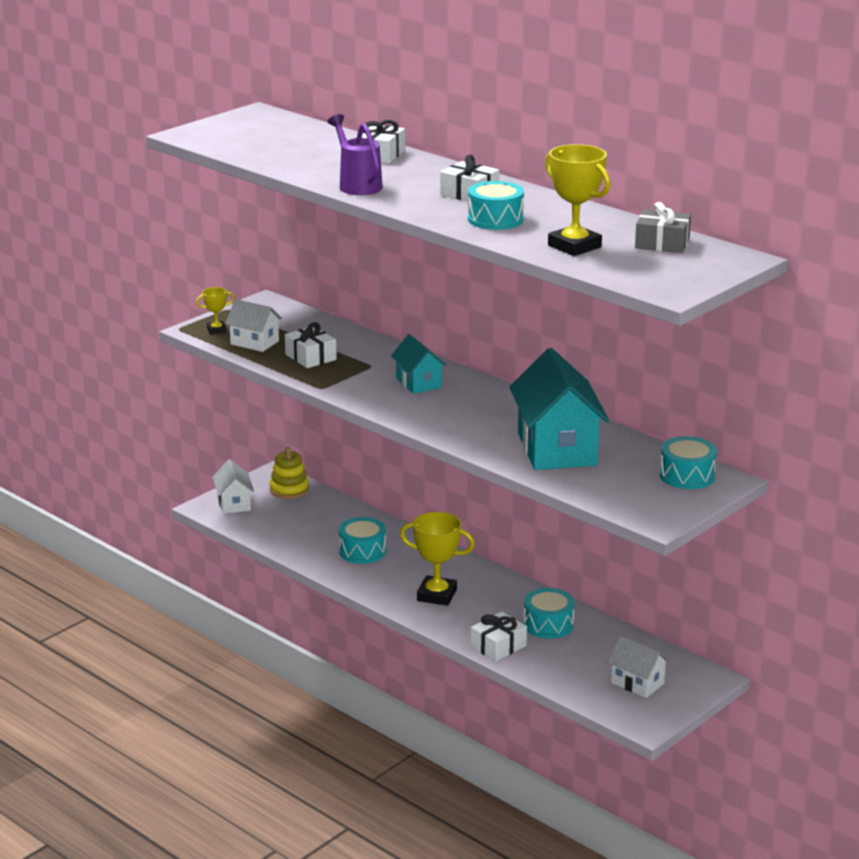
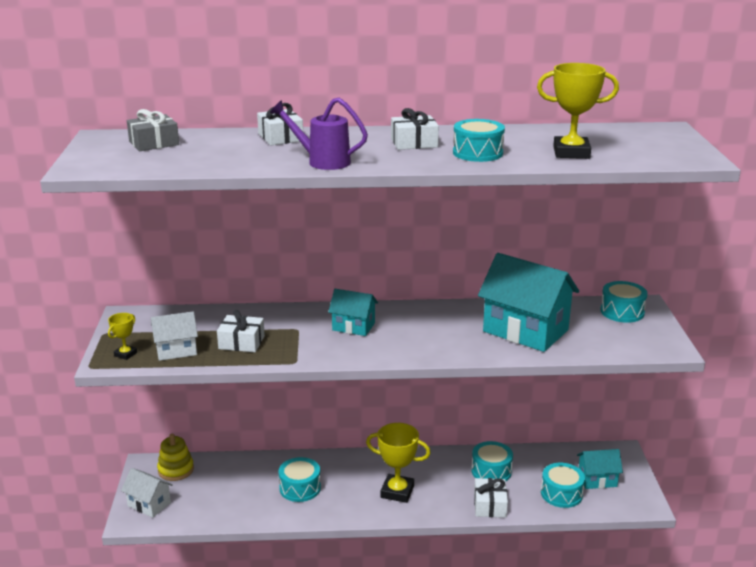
camera: 45 degrees left, 0 degrees up
yellow trophy [400,512,475,606] -> yellow trophy turned 45 degrees clockwise [366,423,430,503]
white house [608,636,670,698] -> turquoise house [577,449,623,489]
grey gift [635,202,691,253] -> grey gift moved to [127,109,179,151]
none -> turquoise drum [541,463,585,508]

